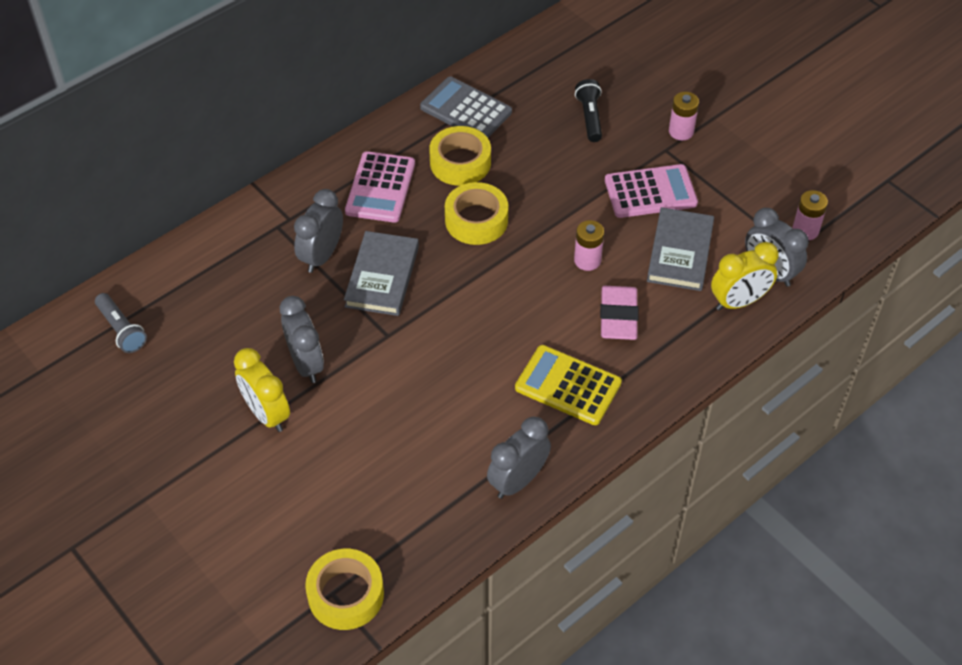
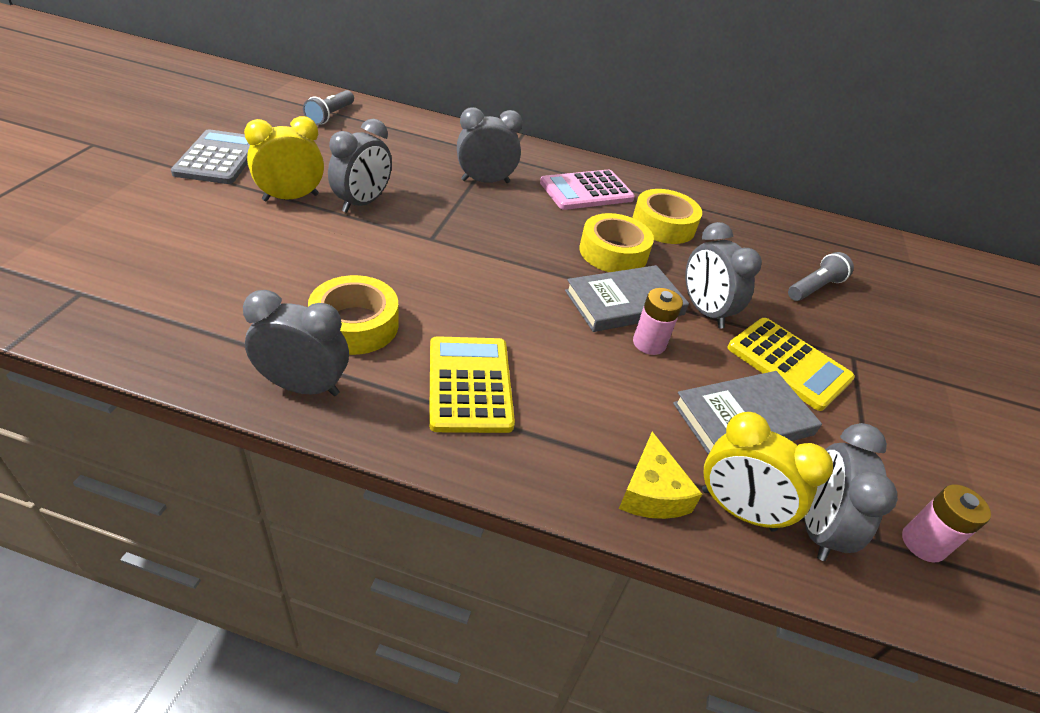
camera: 50 degrees right, 10 degrees down
yellow clock [234,348,290,432] -> yellow clock turned 45 degrees clockwise [244,116,324,202]
yellow tape [305,549,384,630] -> yellow tape moved to [308,275,399,355]
grey book [344,231,419,316] -> grey book moved to [565,265,689,332]
grey calculator [420,77,512,138] -> grey calculator moved to [171,129,250,184]
black flashlight [575,79,602,142] -> grey flashlight [788,252,854,301]
pink eraser [600,286,638,340] -> none
pink calculator [605,164,698,218] -> yellow calculator [727,318,855,411]
pink battery [669,92,699,140] -> none
none -> yellow cheese [619,432,702,519]
none -> grey clock [686,222,762,328]

